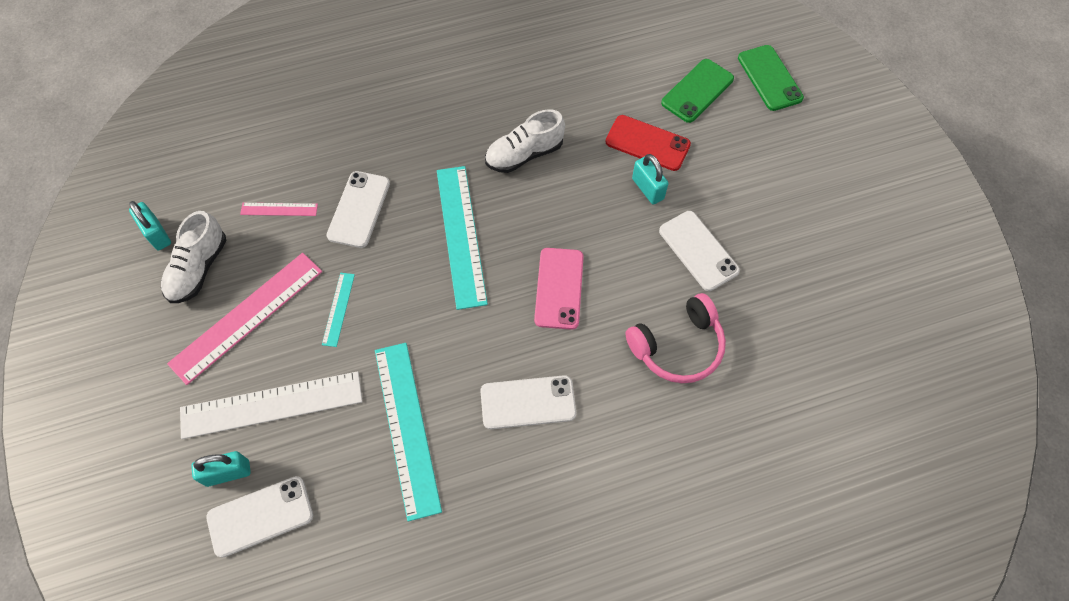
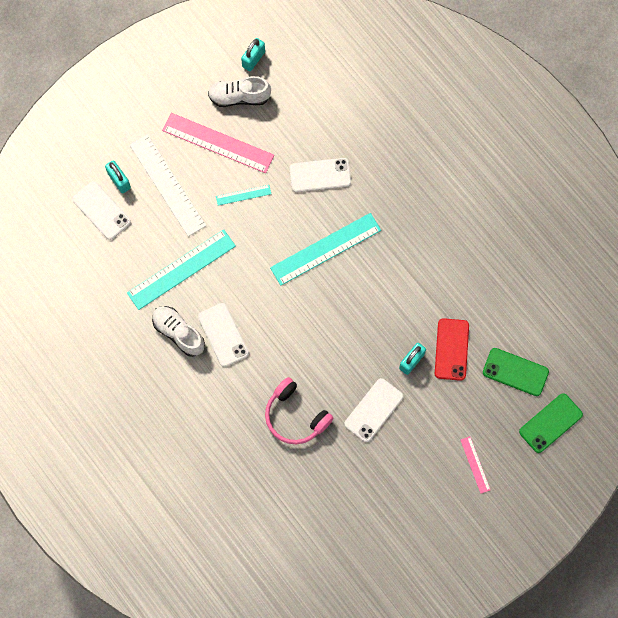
camera: 70 degrees right, 10 degrees up
pink ruler [240,203,318,216] -> pink ruler moved to [461,436,490,494]
white shoe [485,109,565,173] -> white shoe moved to [152,306,205,357]
pink phone [534,248,584,330] -> none

